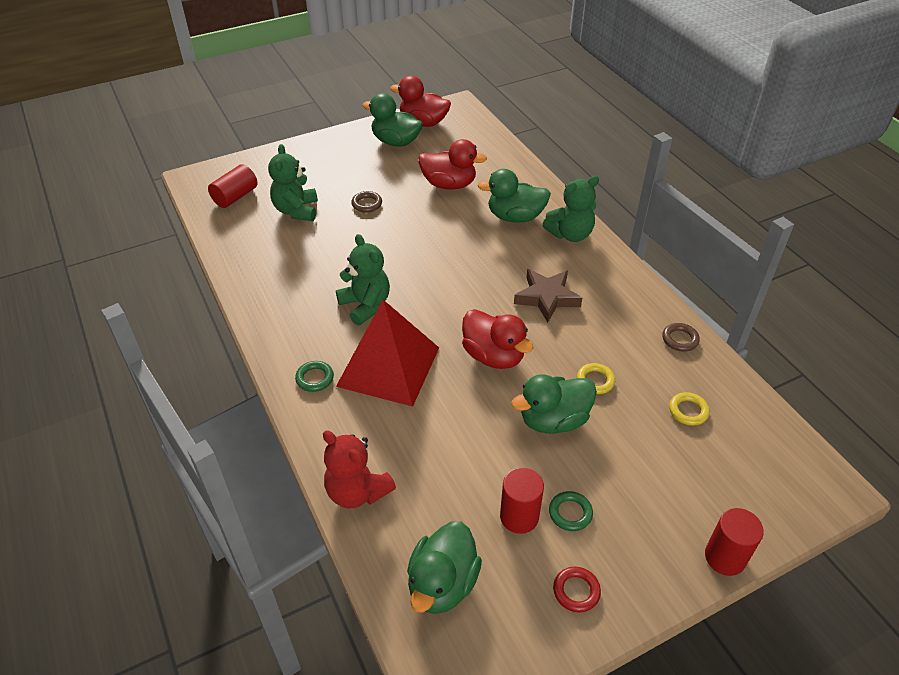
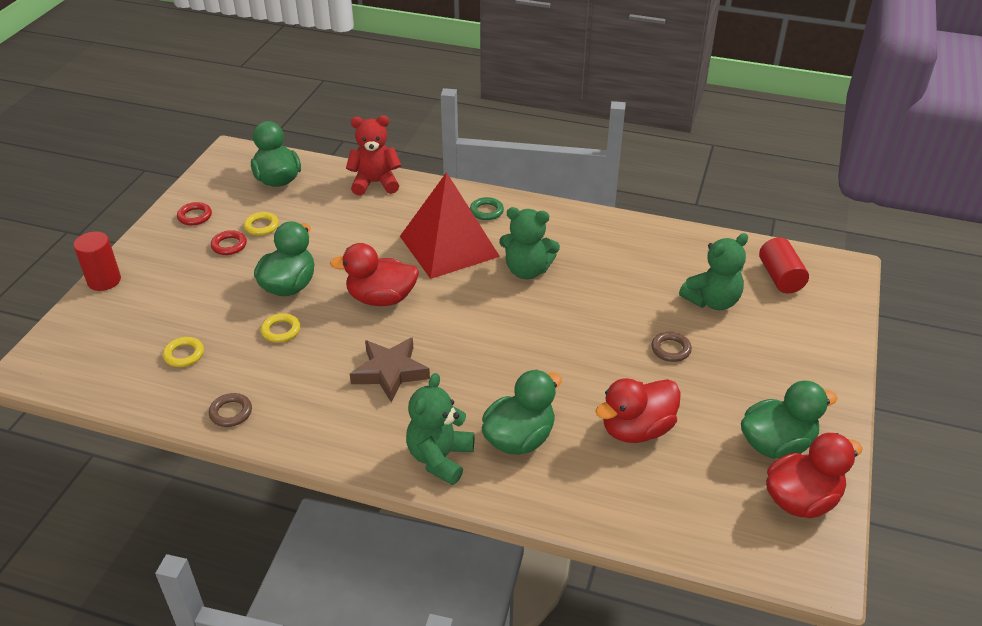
camera: 135 degrees right, 5 degrees down
green teddy bear [268,144,318,221] -> green teddy bear turned 105 degrees clockwise [679,233,748,310]
red cylinder [500,468,544,534] -> yellow ring [244,212,279,236]
green ring [549,491,593,531] -> red ring [211,230,247,255]

